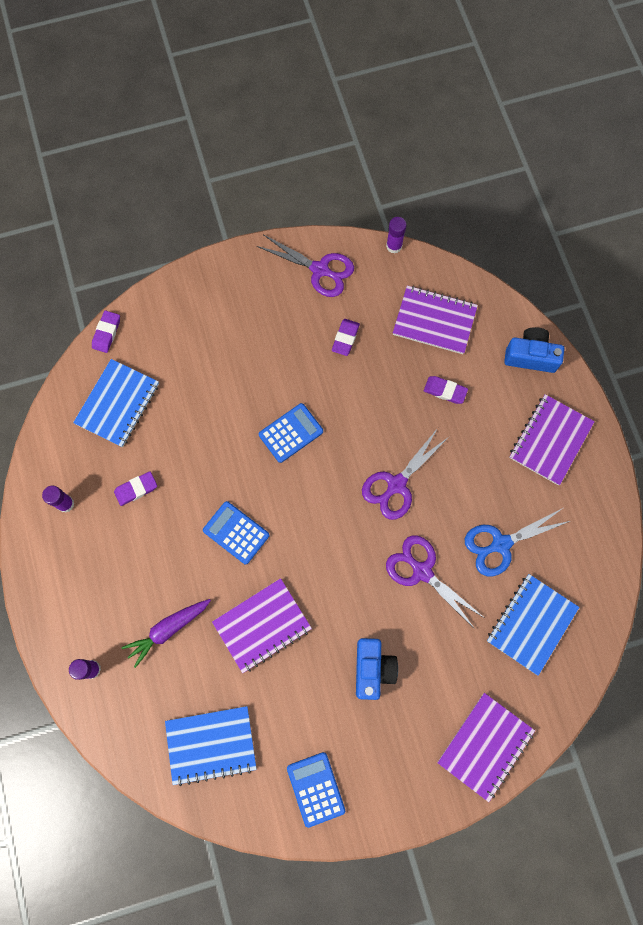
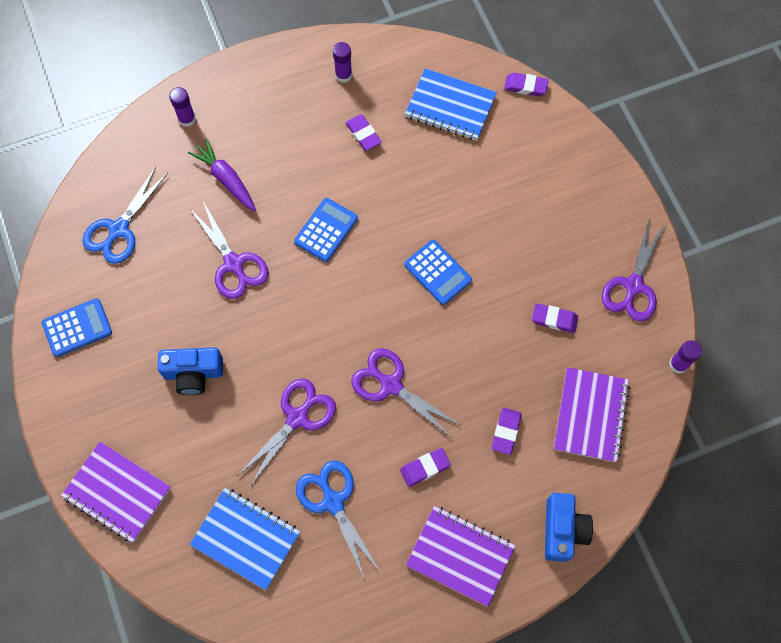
camera: 85 degrees right, 5 degrees down
blue notebook [165,706,257,786] -> blue scissors [82,167,168,264]
purple notebook [212,578,312,673] -> purple scissors [190,201,269,299]
none -> purple eraser [400,448,451,487]

